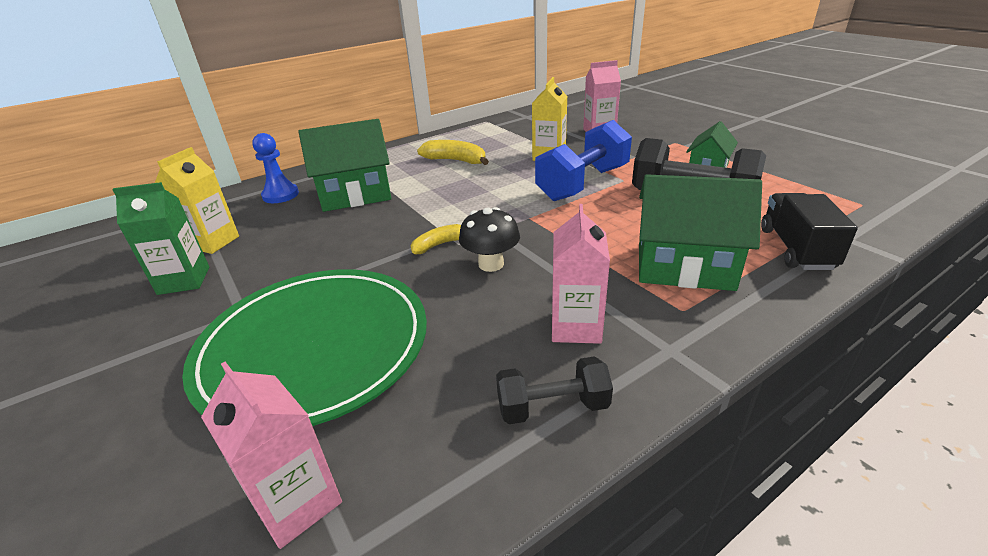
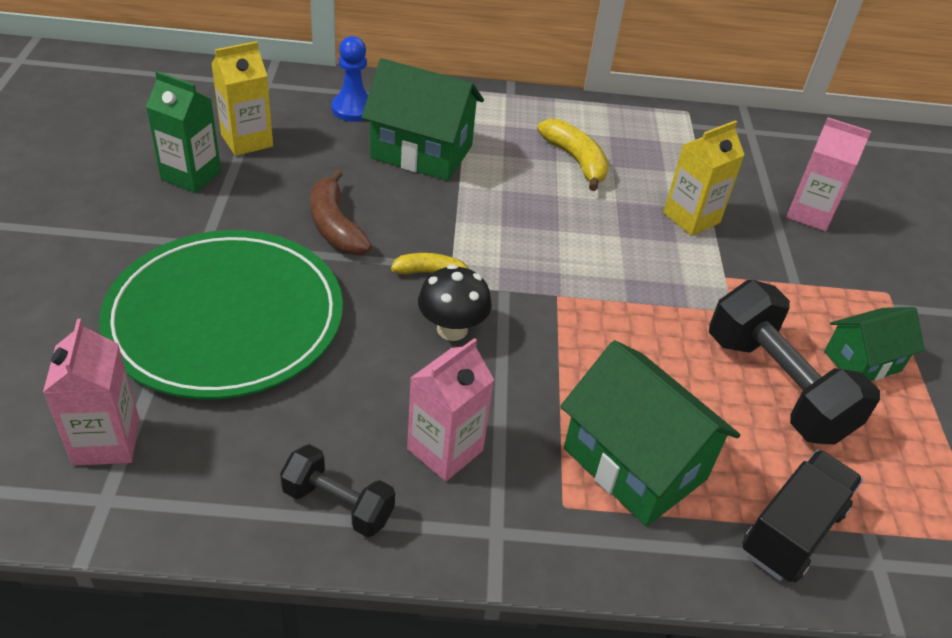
camera: 30 degrees right, 10 degrees up
blue dumbbell [535,120,632,201] -> none
none -> brown banana [310,170,372,255]

